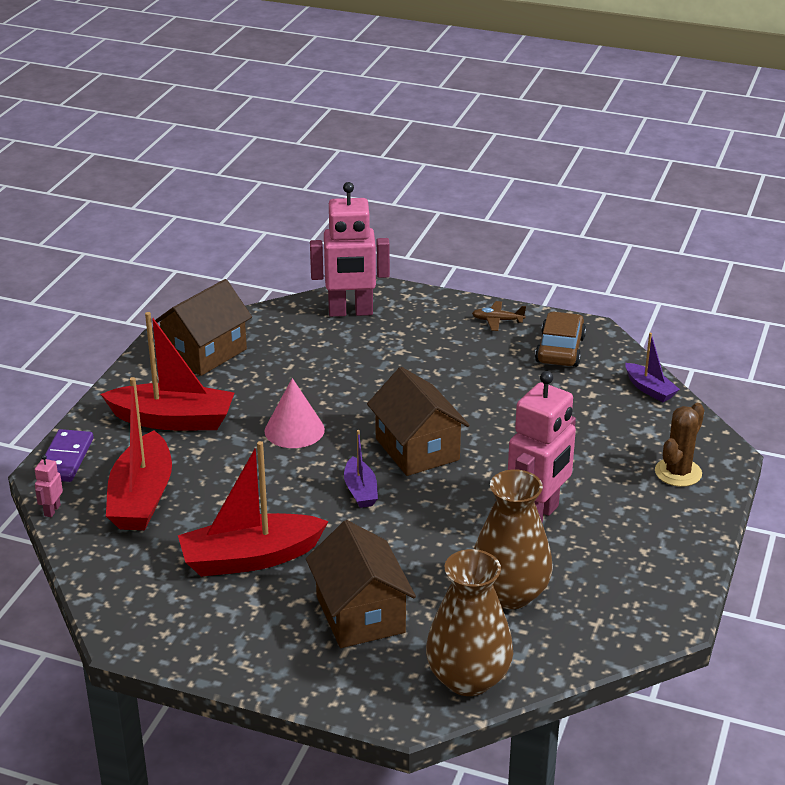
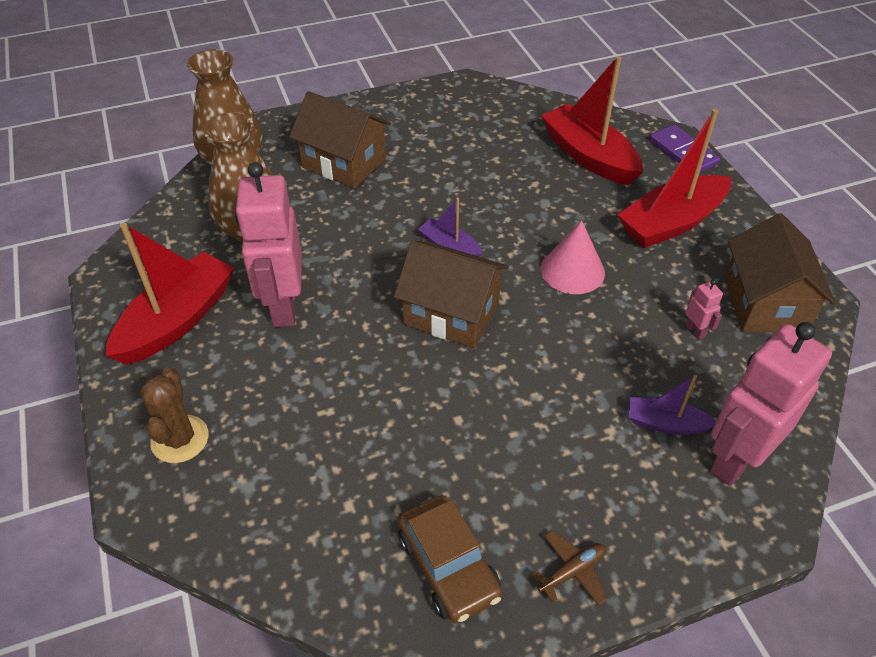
camera: 140 degrees right, 15 degrees up
pink robot [35,455,63,517] -> pink robot moved to [685,279,723,340]
red boat [178,441,329,577] -> red boat moved to [105,223,234,365]
purple boat [625,333,680,402] -> purple boat moved to [628,375,716,435]

